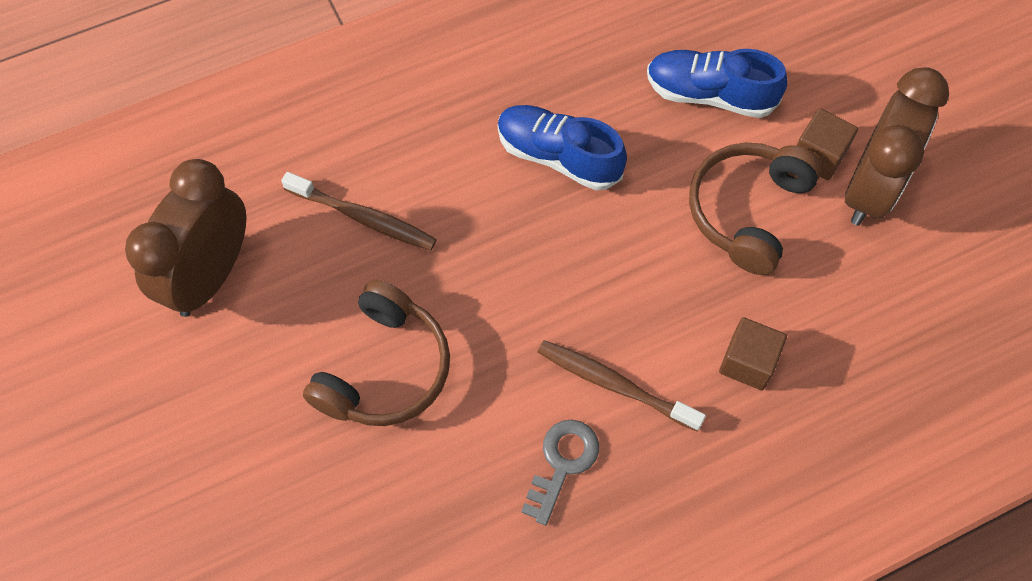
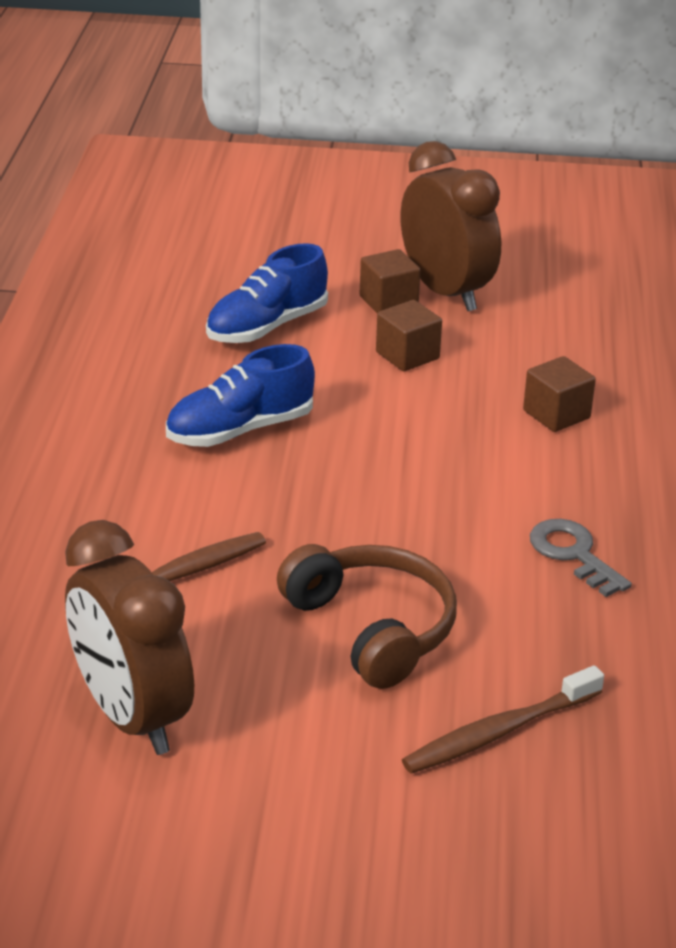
camera: 60 degrees left, 30 degrees down
brown toothbrush [538,340,706,432] -> brown toothbrush moved to [402,665,604,774]
brown headphones [689,142,822,275] -> brown cube [376,300,442,371]

